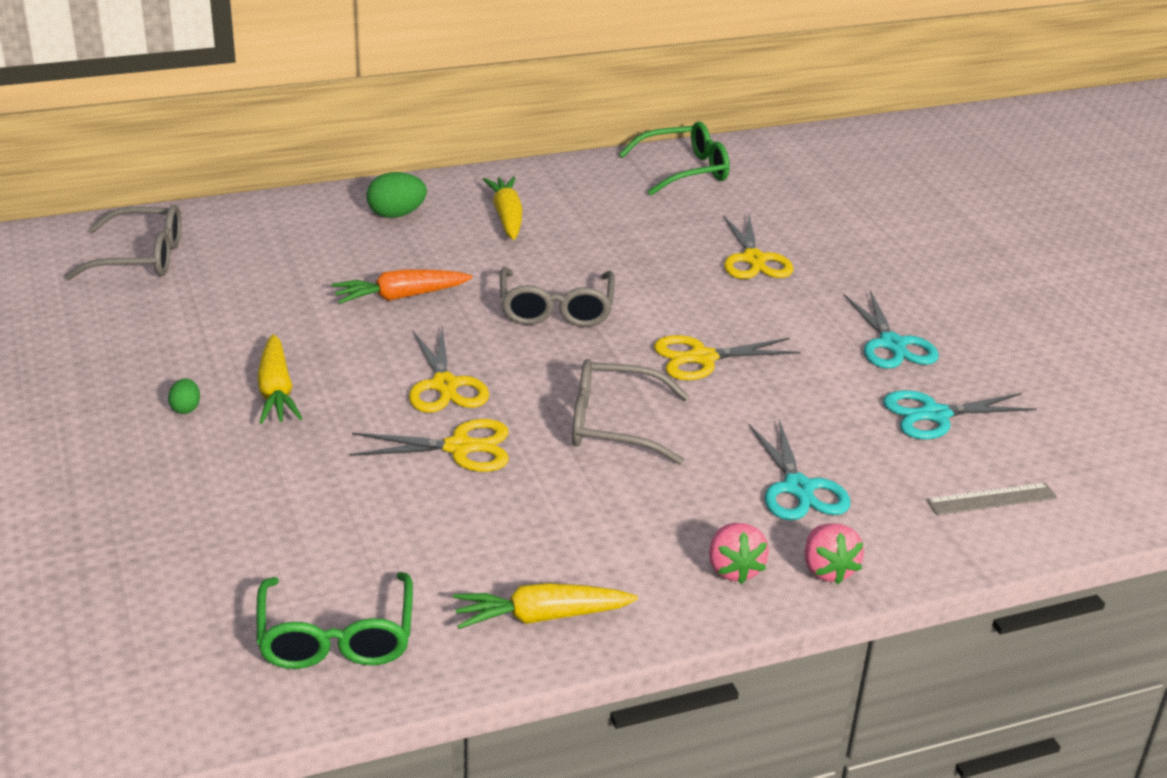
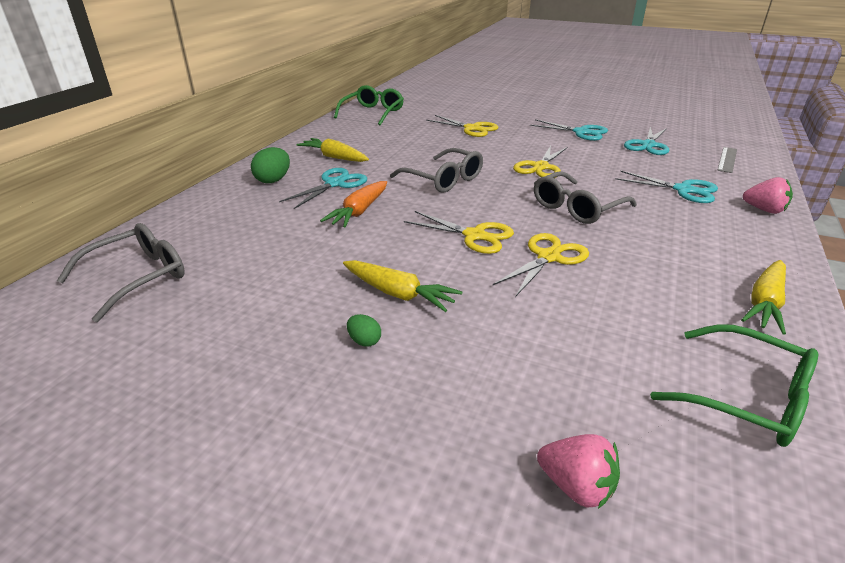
camera: 45 degrees left, 0 degrees up
pink strawberry [709,523,769,584] -> pink strawberry moved to [537,434,620,509]
none -> turquoise scissors [279,168,367,209]

